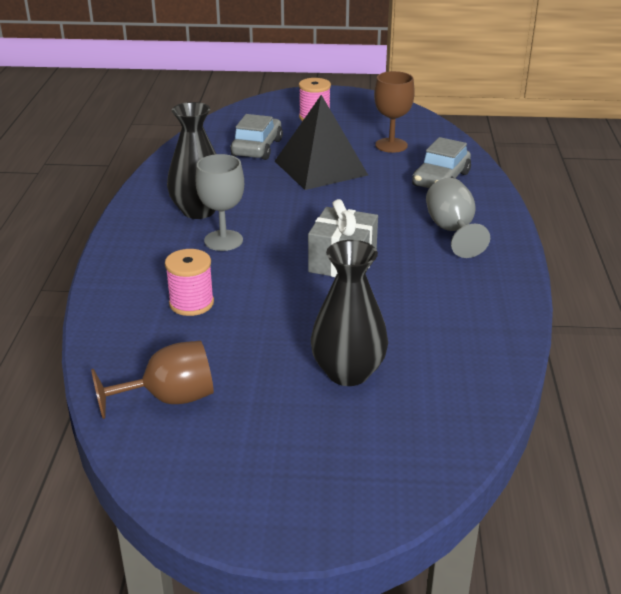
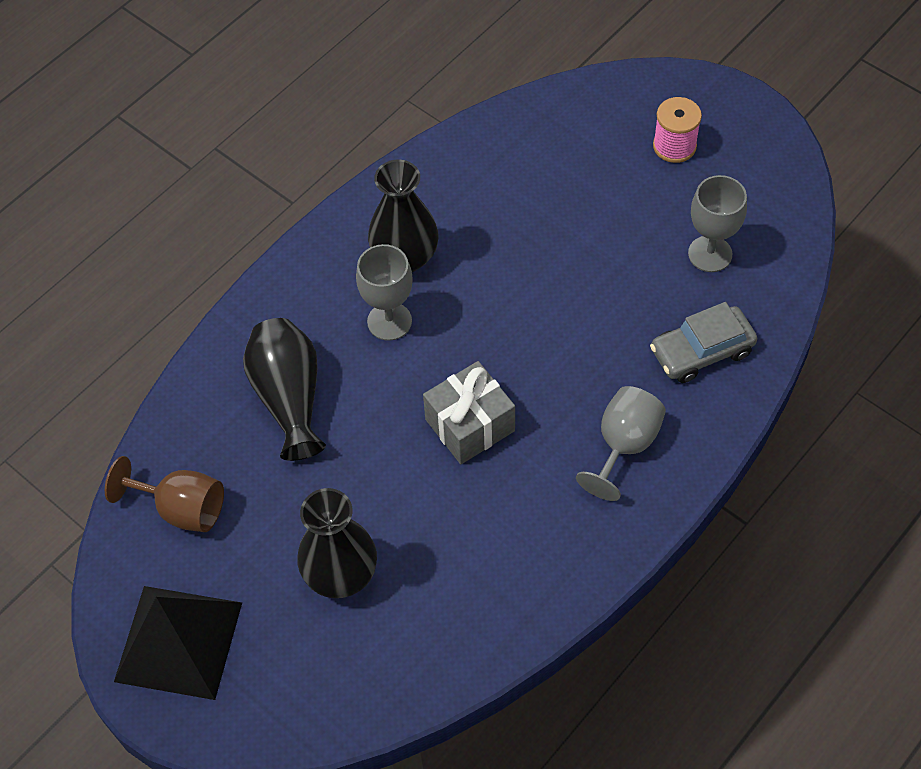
camera: 40 degrees right, 25 degrees up
pink spool [165,249,214,316] -> black vase [243,318,326,461]
grey car [230,114,283,160] -> none
black pyramid [275,95,368,190] -> black pyramid moved to [114,586,242,700]
brown goblet [374,71,415,153] -> grey goblet [688,175,747,272]

